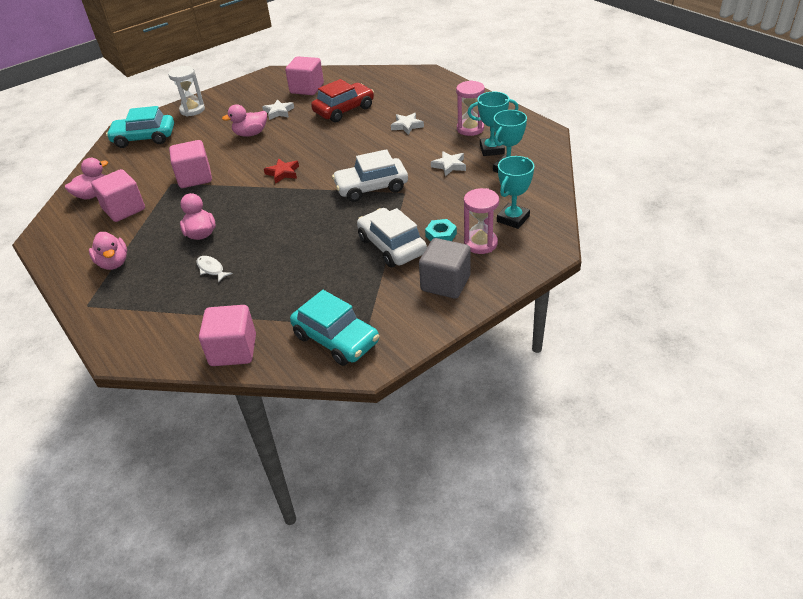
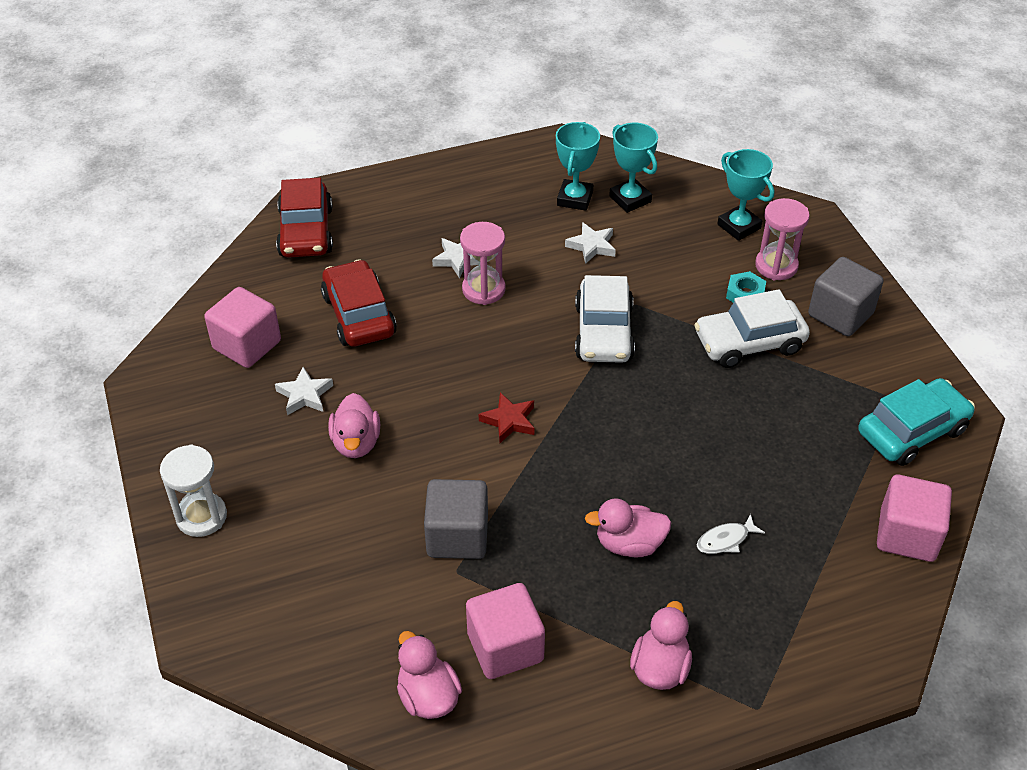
camera: 75 degrees left, 5 degrees up
pink duck [89,232,127,270] -> pink duck turned 60 degrees counterclockwise [630,601,692,690]
turquoise car [106,106,174,148] -> none
pink cube [169,140,212,188] -> grey cube [424,479,488,559]
pink hourglass [456,80,485,136] -> pink hourglass moved to [460,222,506,305]
none -> red car [276,178,333,258]

